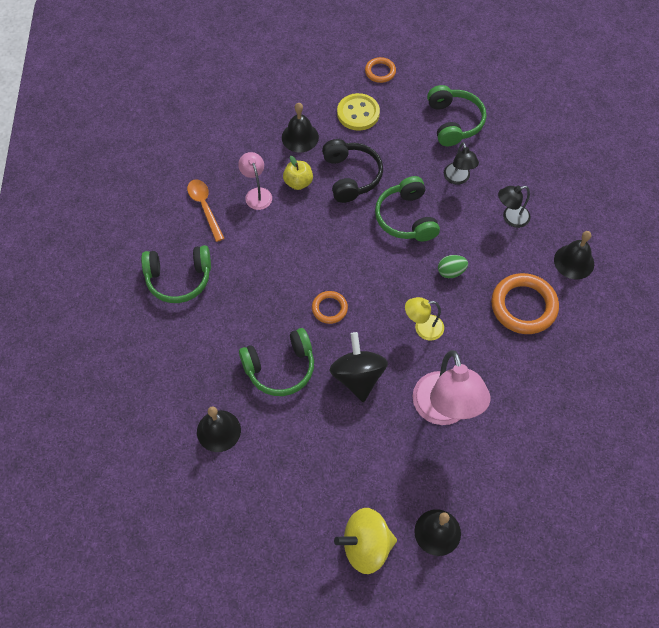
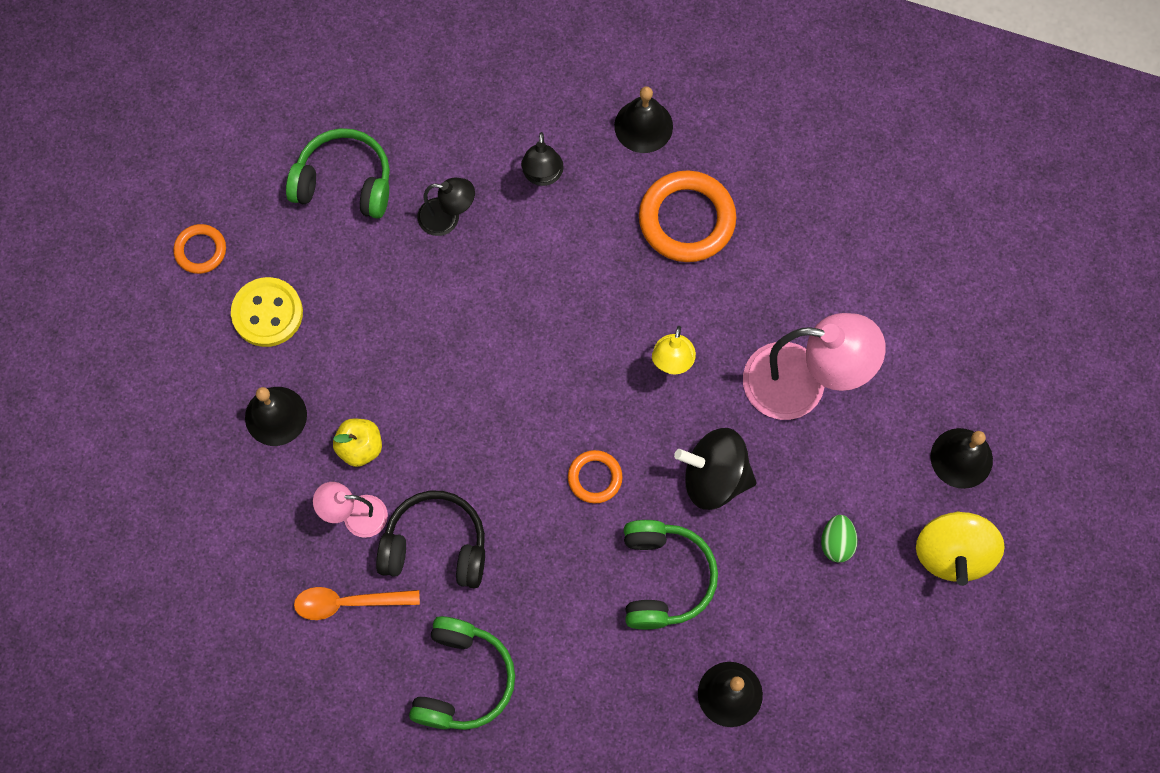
camera: 70 degrees left, 10 degrees up
black headphones [322,139,383,203] -> black headphones moved to [376,491,485,589]
green headphones [375,176,440,241] -> none
green egg [438,255,468,278] -> green egg moved to [821,515,858,563]

